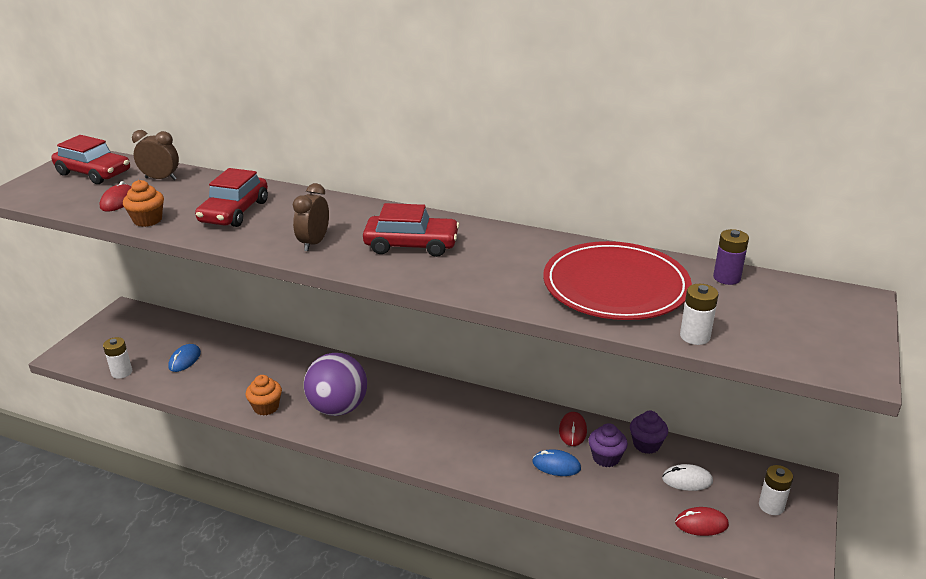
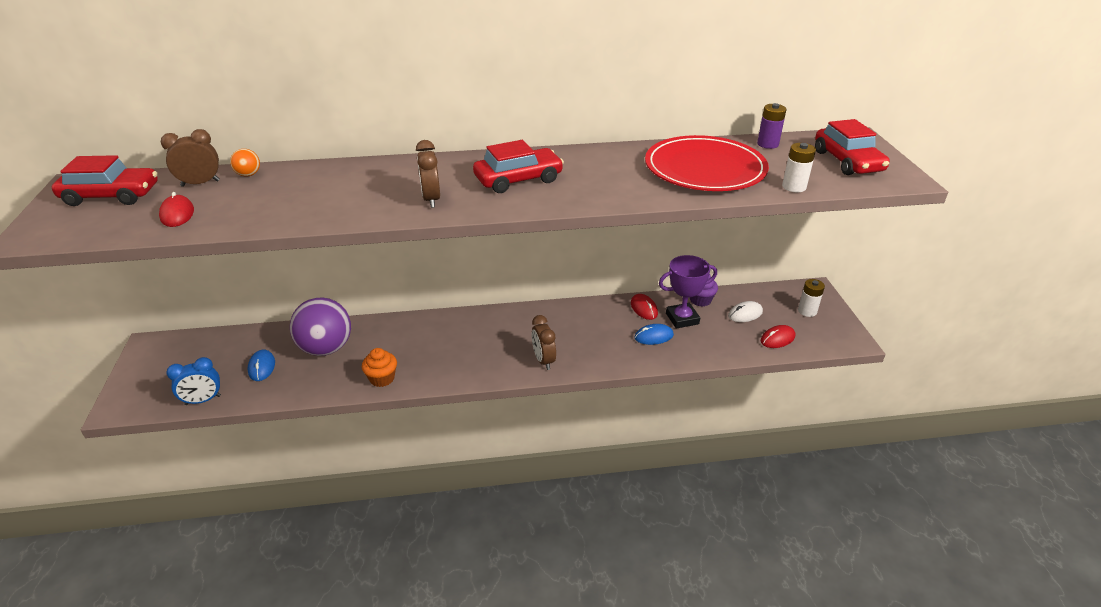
camera: 30 degrees left, 5 degrees up
white battery [103,337,132,379] -> blue clock [167,357,221,405]
orange cupcake [123,180,164,227] -> none
red car [195,168,268,227] -> red car moved to [815,119,890,175]
purple ball [304,353,367,416] -> purple ball moved to [290,298,351,356]
purple cupcake [589,423,628,467] -> purple trophy [659,255,717,329]
none -> orange ball [230,149,260,176]
none -> brown clock [531,315,556,370]

